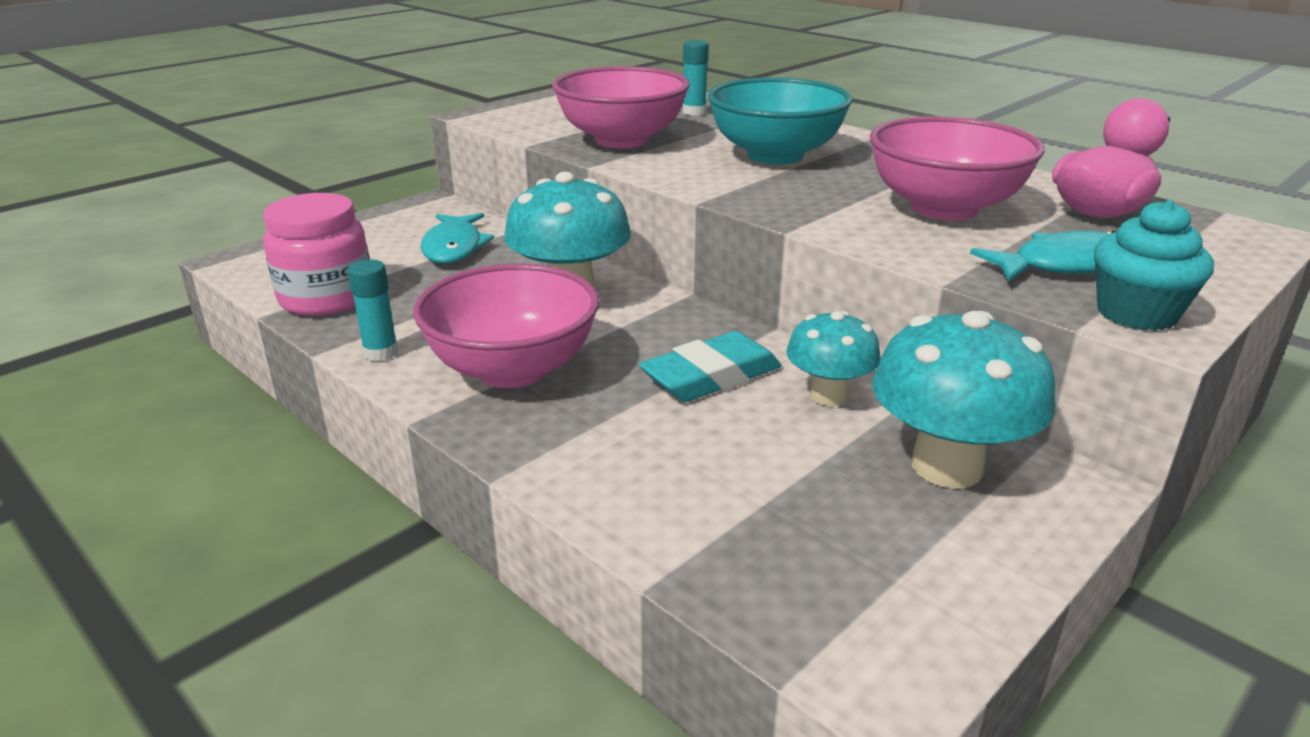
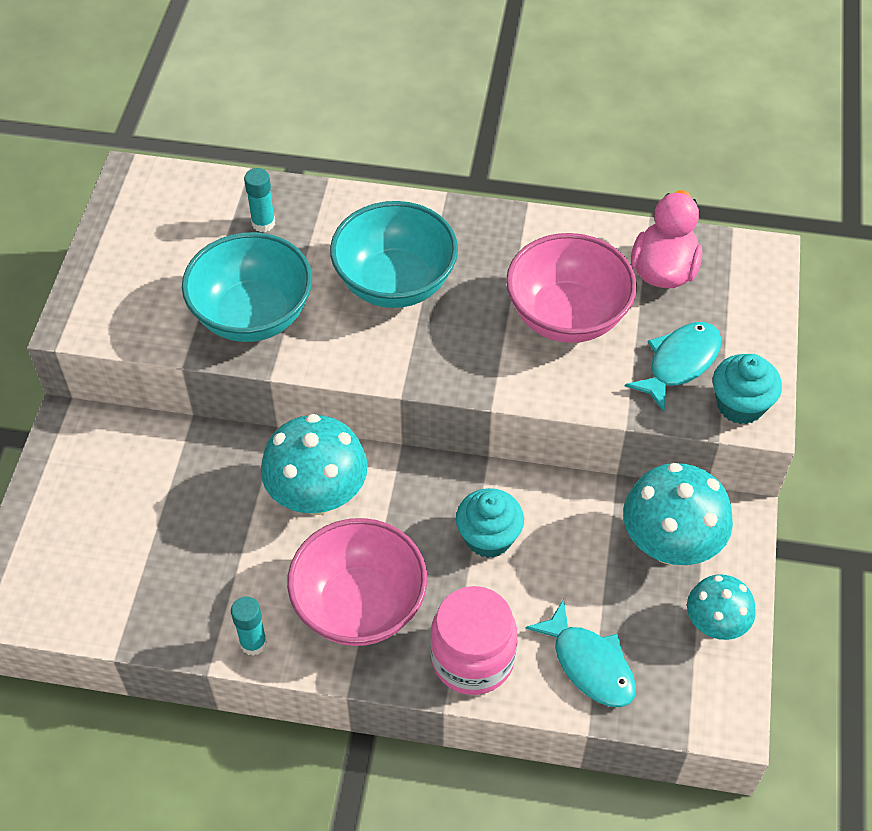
camera: 35 degrees left, 25 degrees up
pink jar [263,193,370,316] -> pink jar moved to [430,586,517,695]
turquoise fish [420,213,494,263] -> turquoise fish moved to [525,599,636,707]
pink bowl [552,66,690,148] -> turquoise bowl [182,232,312,342]
turquoise eraser [639,331,781,402] -> turquoise cupcake [456,488,524,558]
turquoise mushroom [786,311,881,406] -> turquoise mushroom moved to [687,574,756,640]

